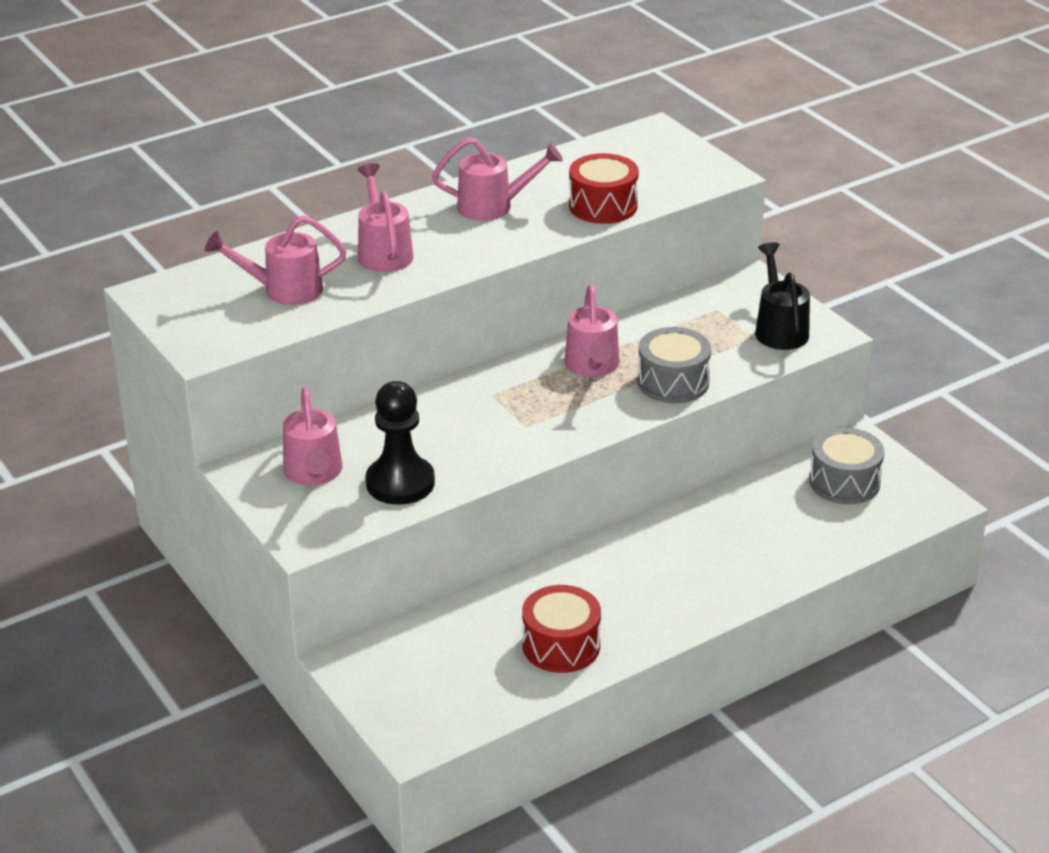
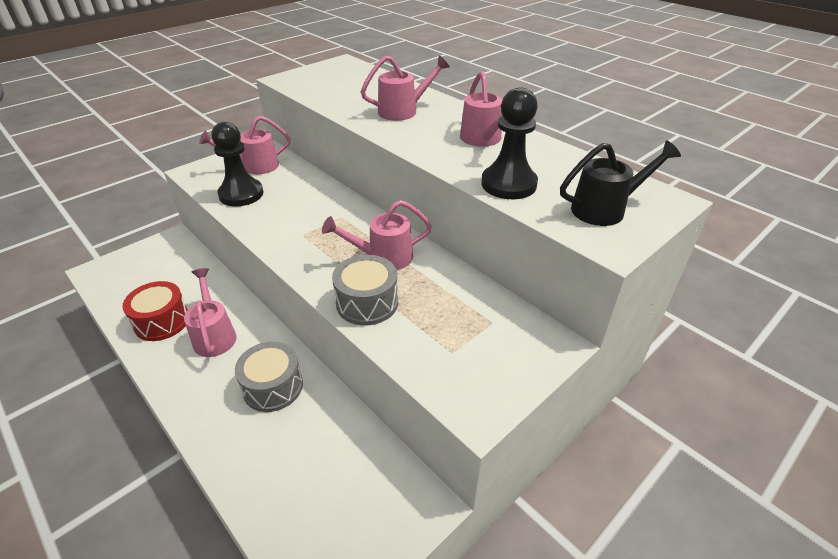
camera: 80 degrees right, 5 degrees up
pink watering can [205,215,346,305] -> pink watering can moved to [184,268,236,357]
red drum [569,153,639,224] -> black pawn [481,87,538,199]
black watering can [755,242,810,350] -> black watering can moved to [560,140,681,226]
grey drum [809,427,884,504] -> grey drum moved to [235,341,303,412]

